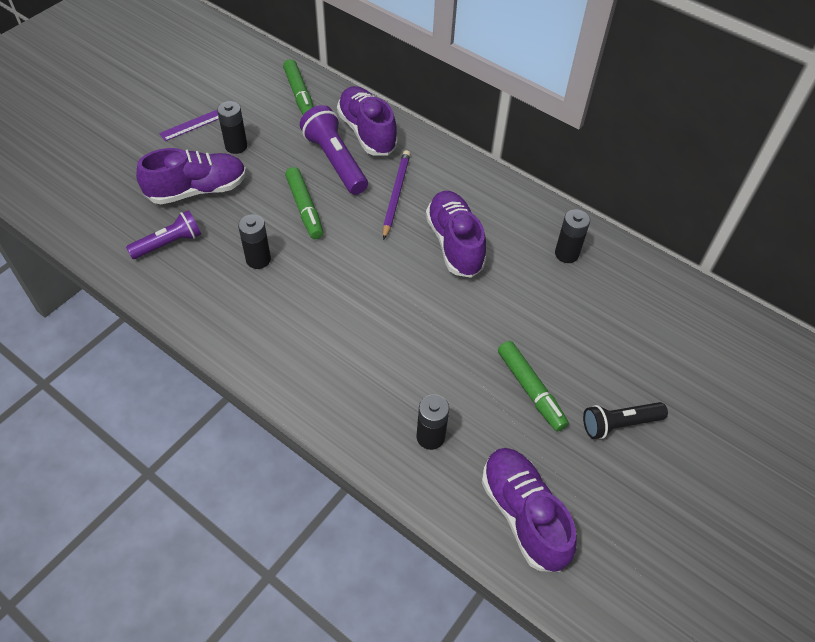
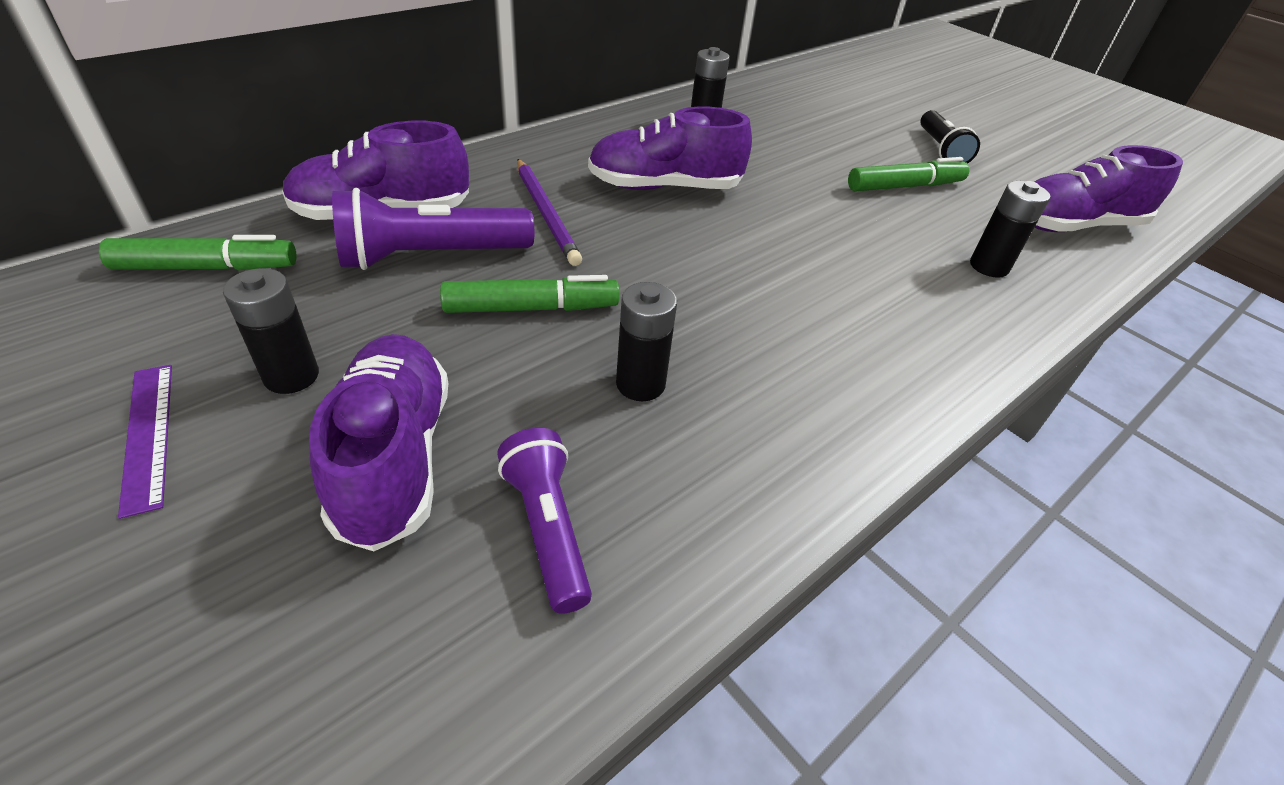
camera: 80 degrees left, 10 degrees down
purple pencil [383,150,410,240] -> purple pencil turned 135 degrees counterclockwise [517,159,582,266]

